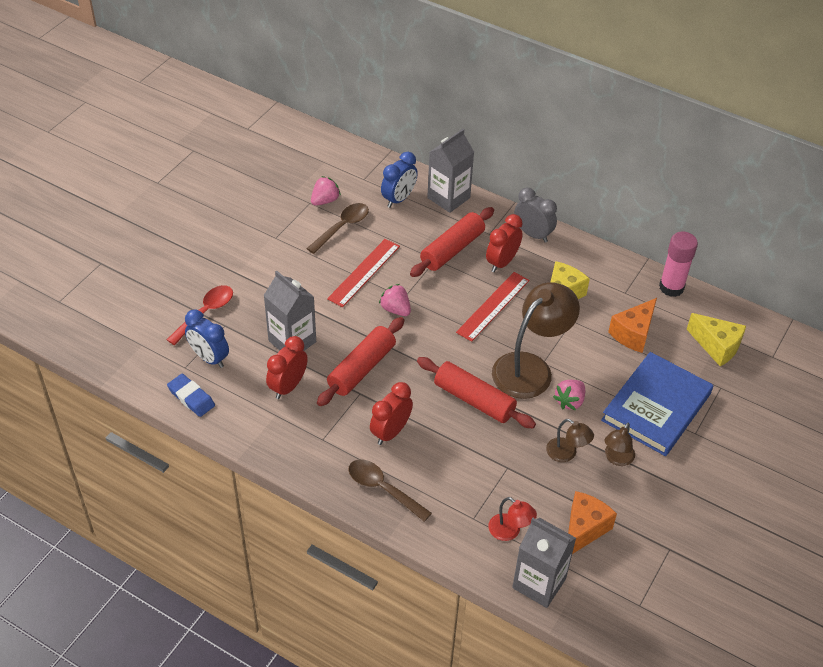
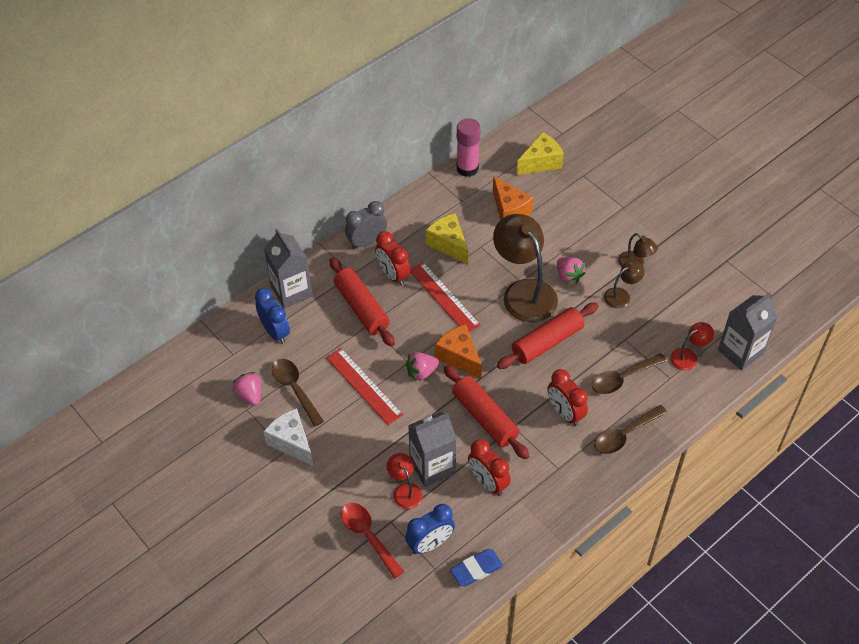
camera: 70 degrees left, 5 degrees up
orange cheese [568,491,617,554] -> orange cheese moved to [435,324,482,379]
blue book [601,352,713,456] -> none
none -> white cheese [264,408,313,466]
none -> red lamp [387,453,423,509]
none -> brown spoon [592,353,667,394]

